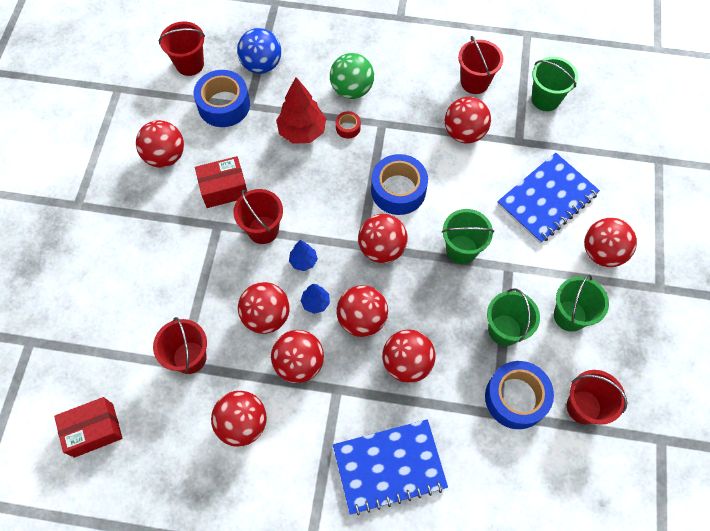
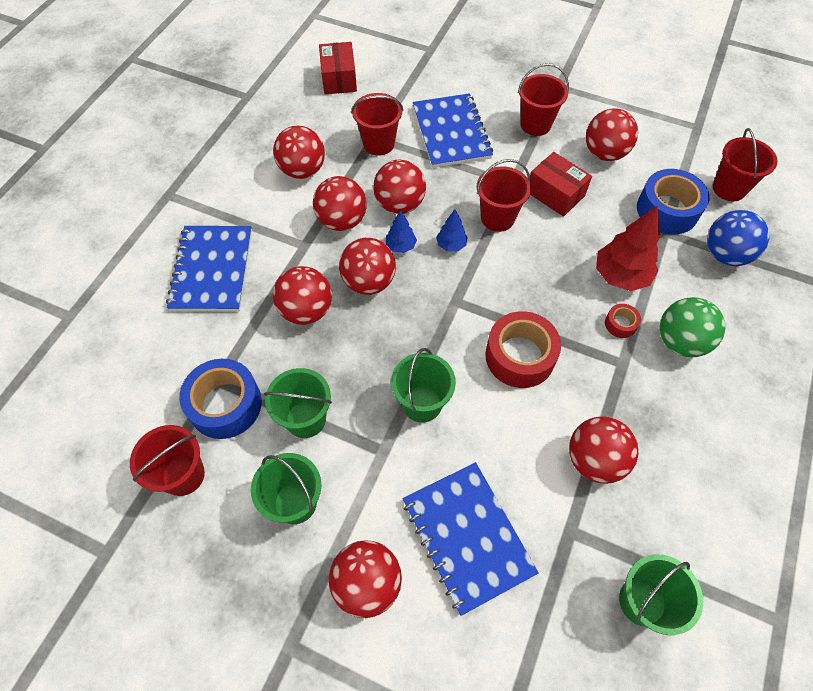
camera: 105 degrees right, 5 degrees down
red box [195,156,247,208] -> red box turned 45 degrees counterclockwise [530,152,592,217]
red ball [358,214,408,263] -> none
blue tape [371,154,428,215] -> red tape [485,311,561,388]
red bucket [458,36,503,94] -> red bucket moved to [518,63,569,136]
none -> blue notebook [413,93,493,168]

